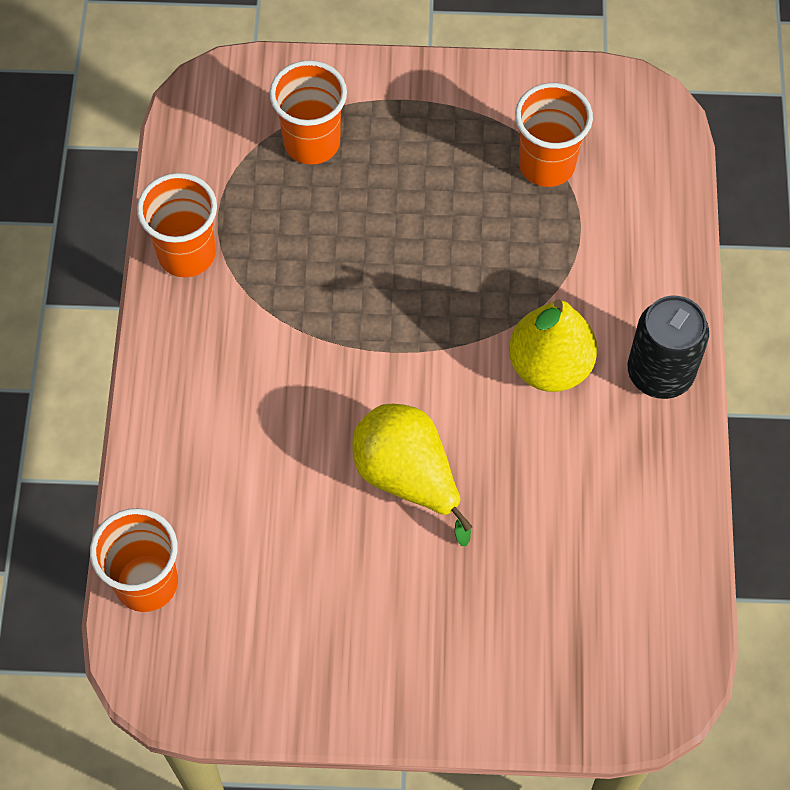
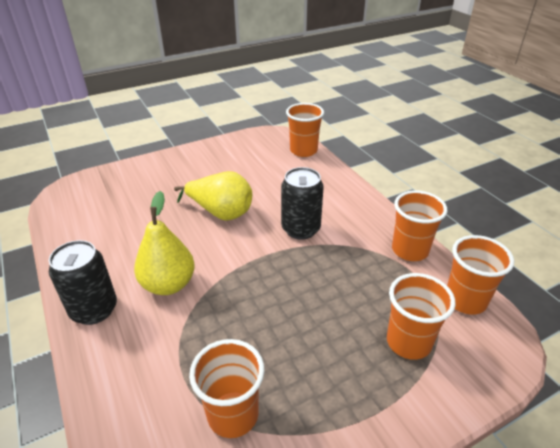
camera: 150 degrees right, 25 degrees down
none -> black can [281,167,324,240]
none -> orange cup [447,235,514,315]

